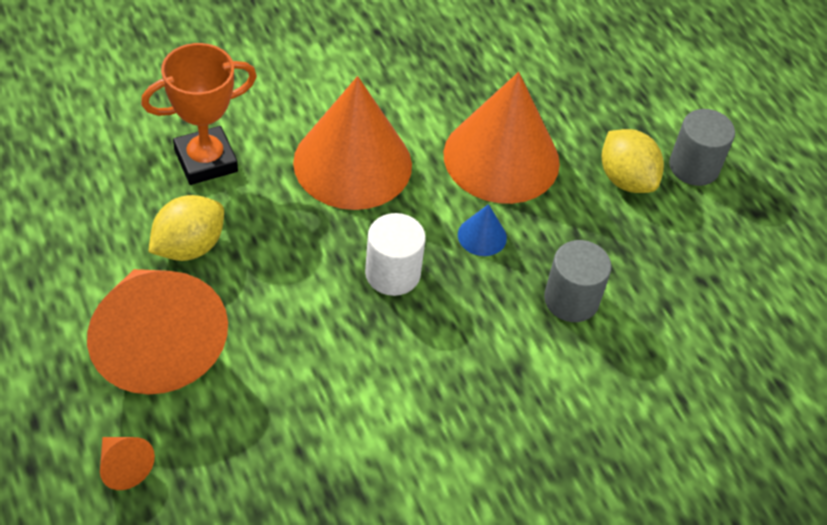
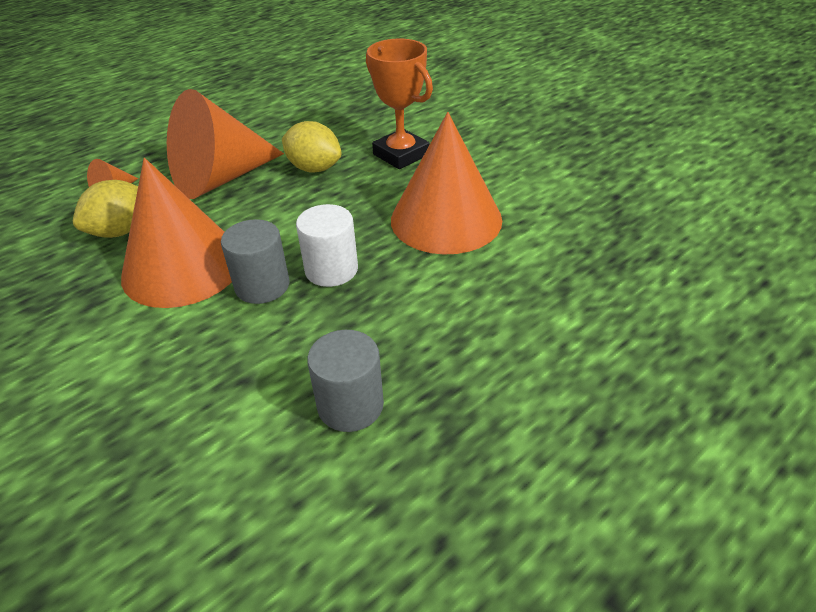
camera: 80 degrees right, 10 degrees down
orange cone [443,72,560,204] -> orange cone moved to [121,158,232,308]
blue cone [458,204,507,256] -> none
yellow lemon [601,129,664,193] -> yellow lemon moved to [73,180,138,238]
grey cylinder [669,109,735,186] -> grey cylinder moved to [221,219,290,304]

